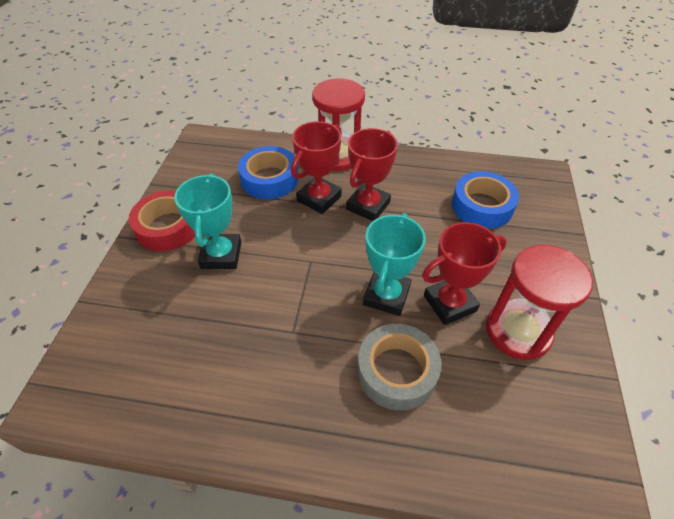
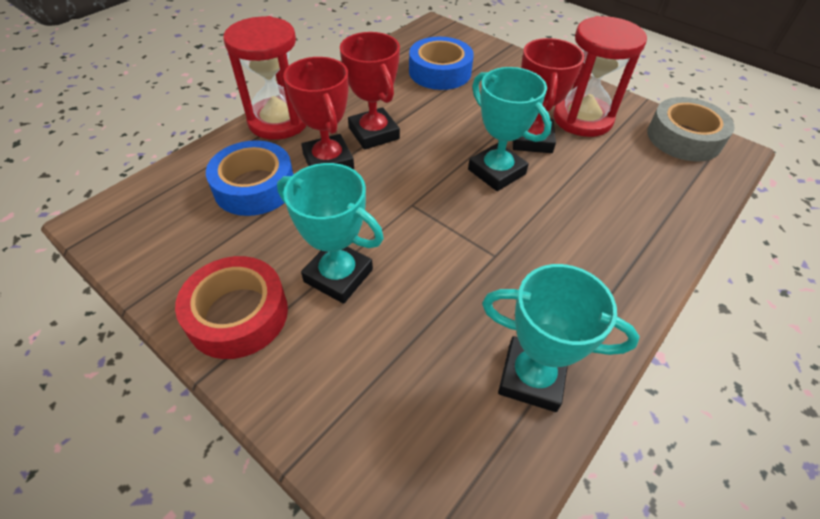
camera: 60 degrees left, 0 degrees up
grey tape [357,324,442,411] -> grey tape moved to [647,97,734,161]
none -> turquoise trophy [482,264,639,412]

